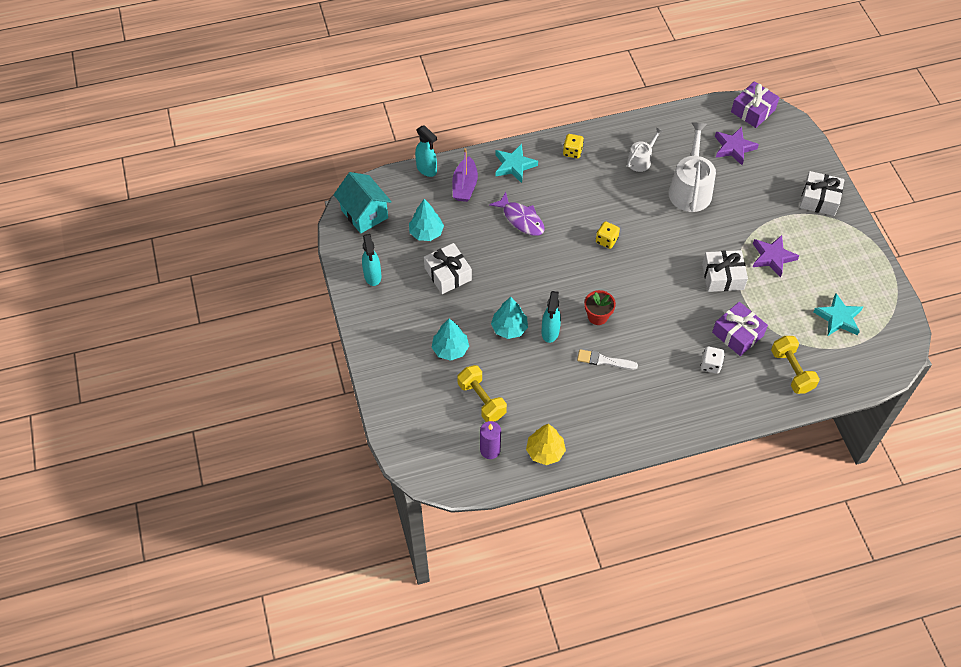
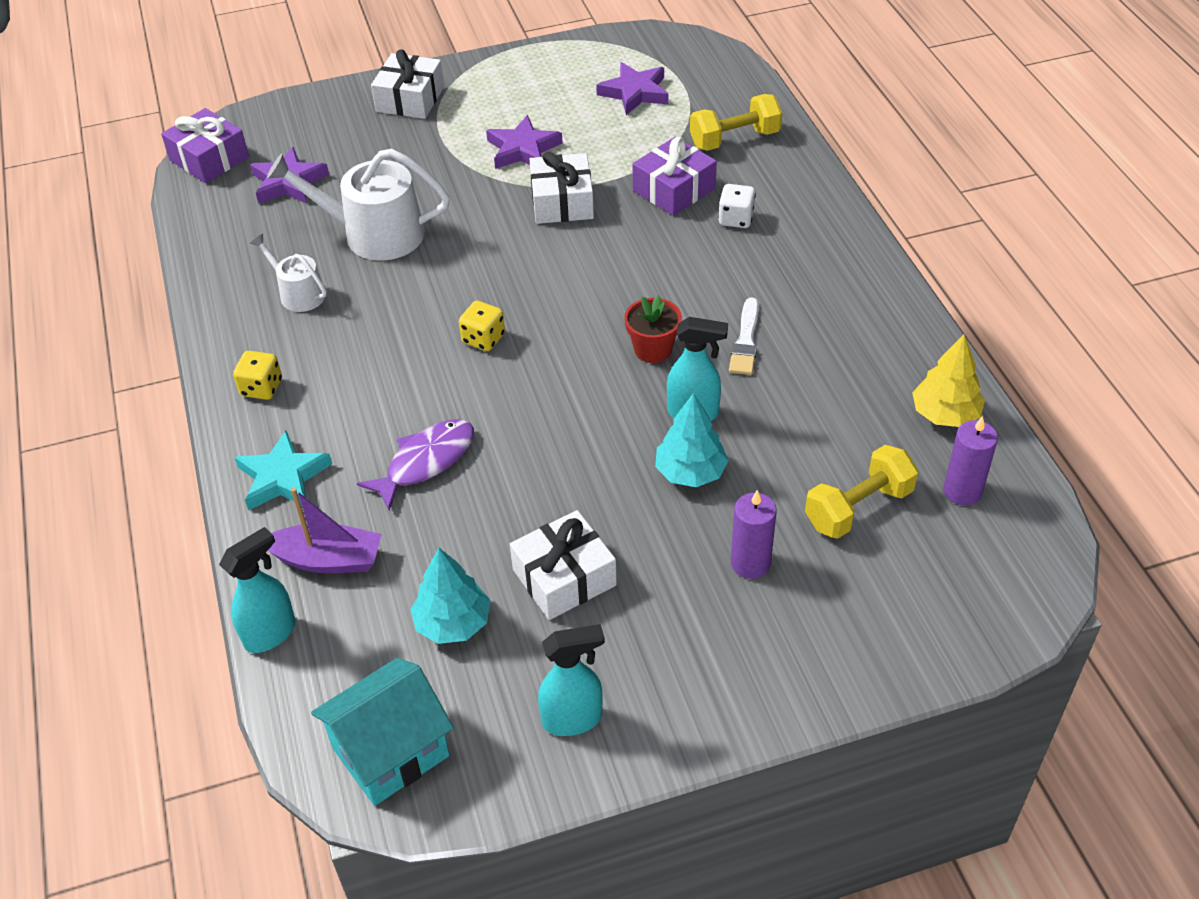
camera: 90 degrees left, 10 degrees down
turquoise tree [432,318,469,361] -> purple candle [731,490,777,579]
turquoise star [813,293,863,336] -> purple star [596,62,669,115]

